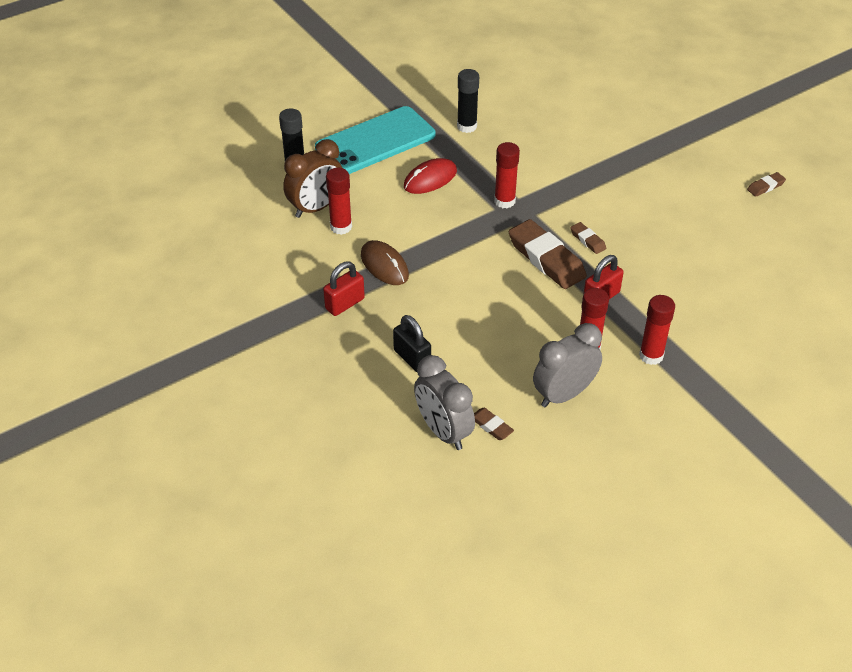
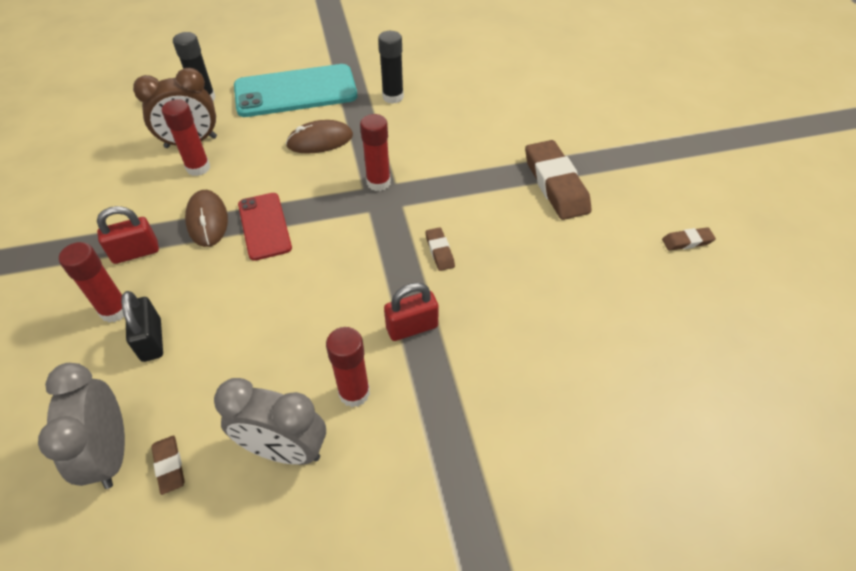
camera: 20 degrees right, 5 degrees up
red mouse [404,158,457,194] -> brown mouse [286,120,353,154]
brown eraser [509,219,587,289] -> brown eraser moved to [525,140,592,220]
grey clock [533,323,602,407] -> grey clock turned 150 degrees counterclockwise [214,378,326,465]
red glue stick [639,295,675,365] -> red glue stick moved to [59,242,124,322]
none -> red phone [238,193,292,261]

